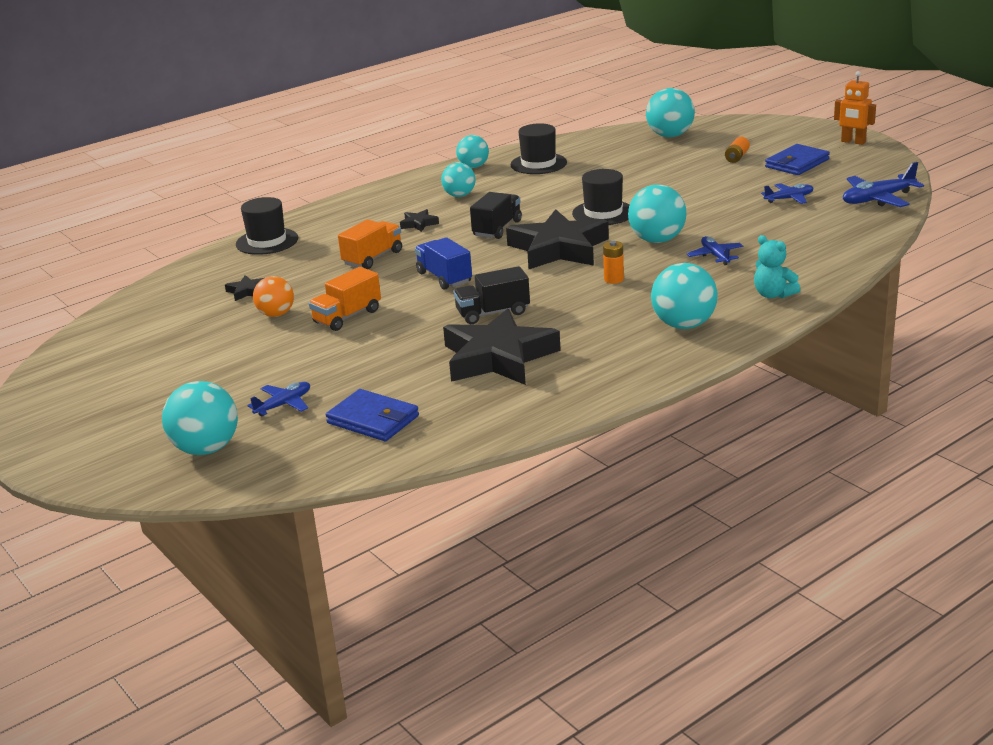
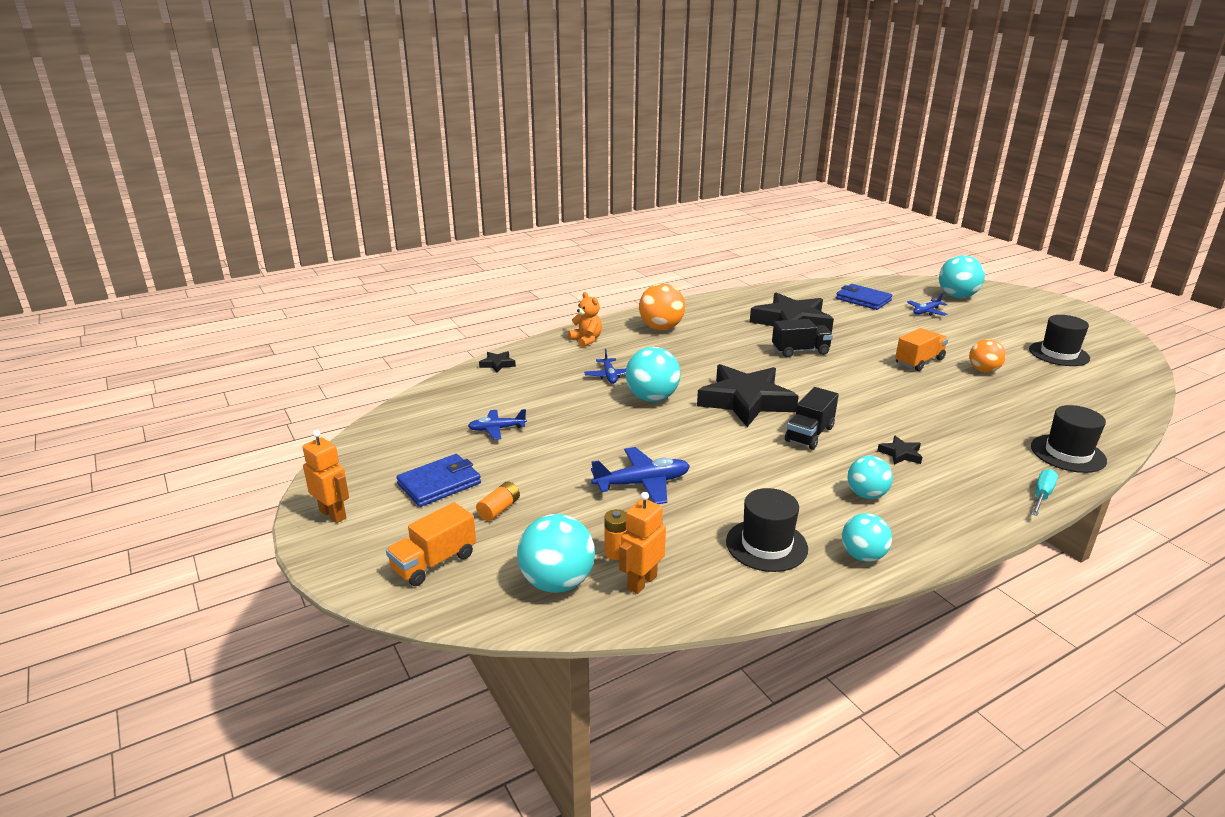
camera: 175 degrees left, 0 degrees up
black star [225,275,264,301] -> black star moved to [479,351,516,373]
orange truck [338,220,402,269] -> orange truck moved to [386,502,476,586]
blue truck [415,237,472,290] -> none
black hat [572,169,630,225] -> black hat moved to [1029,315,1090,366]
orange battery [603,241,624,284] -> orange battery moved to [604,509,627,560]
turquoise ball [651,263,718,329] -> orange ball [639,283,685,330]
turquoise teddy bear [754,235,801,298] -> orange teddy bear [568,292,602,347]
blue plane [843,162,924,207] -> blue plane moved to [591,447,690,504]
none -> orange robot [619,492,666,594]
none -> turquoise screwdriver [1031,469,1058,516]

